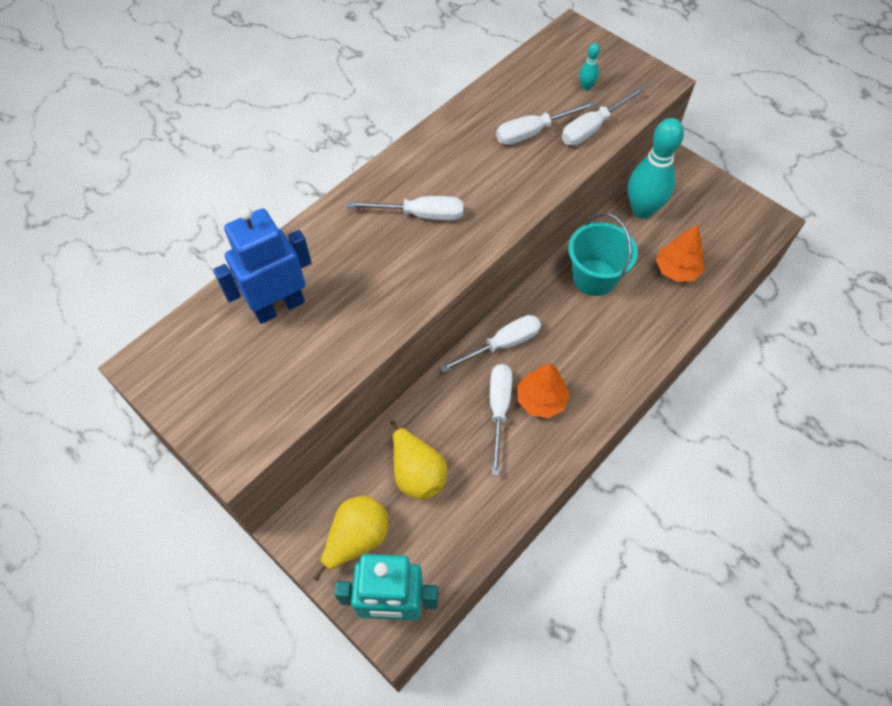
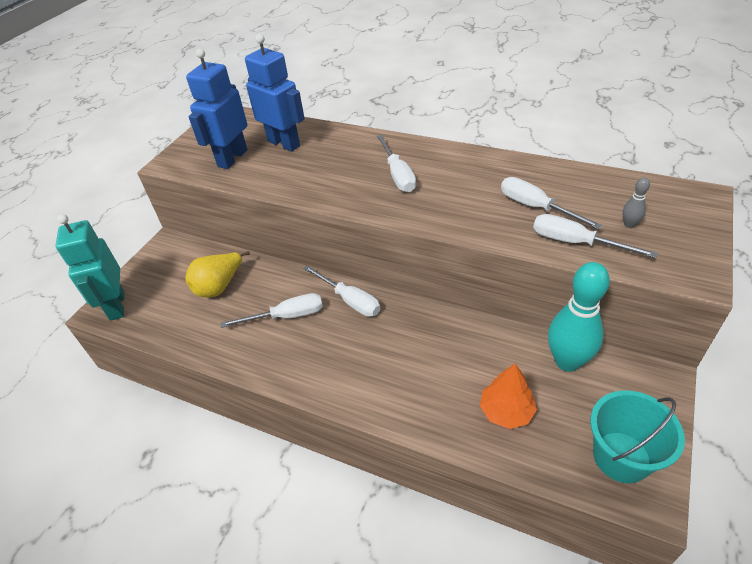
camera: 75 degrees right, 15 degrees down
yellow pear [313,496,389,581] -> none
orange tree [517,363,570,418] -> none
turquoise bucket [568,213,638,296] -> turquoise bucket moved to [590,390,685,483]
turquoise bowling pin [579,43,600,90] -> grey bowling pin [622,177,650,228]
none -> blue robot [186,48,248,169]

